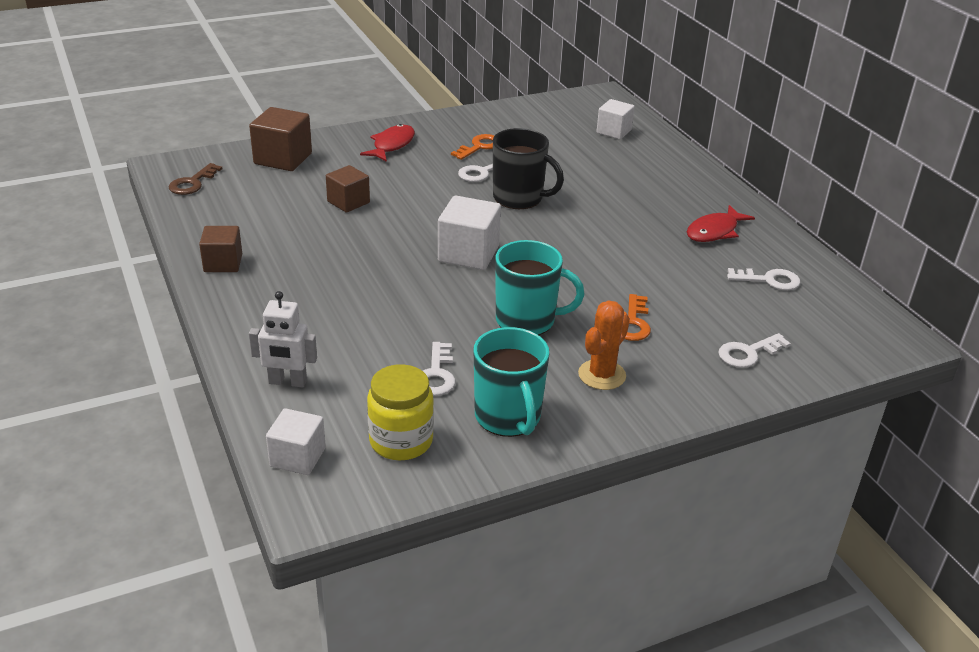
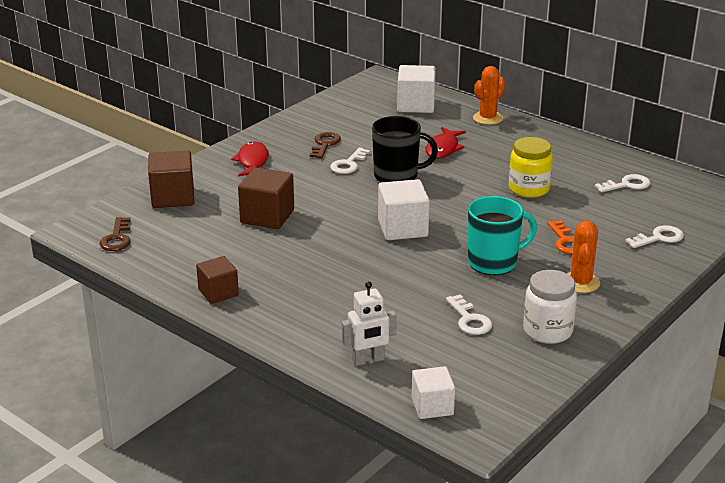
camera: 25 degrees left, 5 degrees down
brown cube [326,165,370,213] -> brown cube [238,167,294,229], size x1.51
yellow jar [367,364,434,460] -> yellow jar moved to [509,137,553,198]
orange key [451,134,494,160] -> brown key [310,132,341,159]
turquoise mug [474,327,549,437] -> white jar [523,270,577,344]
white cube [596,99,635,139] -> white cube [397,65,436,113], size x1.51
red fish [687,205,755,242] -> red fish moved to [425,127,466,159]
white key [718,333,791,368] -> white key turned 150 degrees counterclockwise [626,225,684,248]
none -> orange cactus [473,66,505,125]

